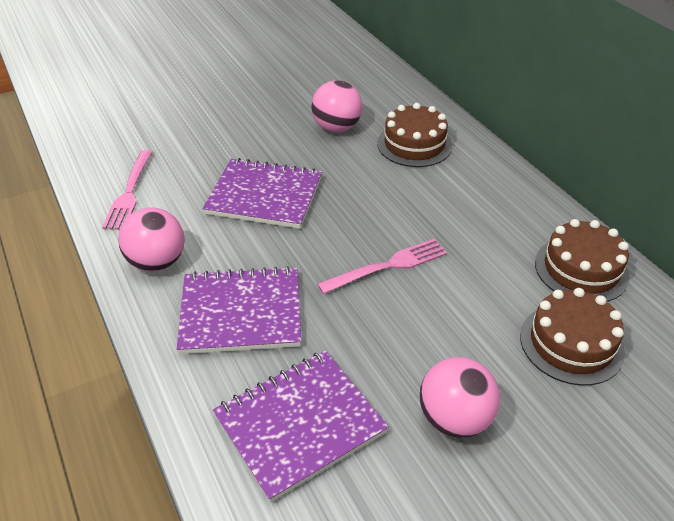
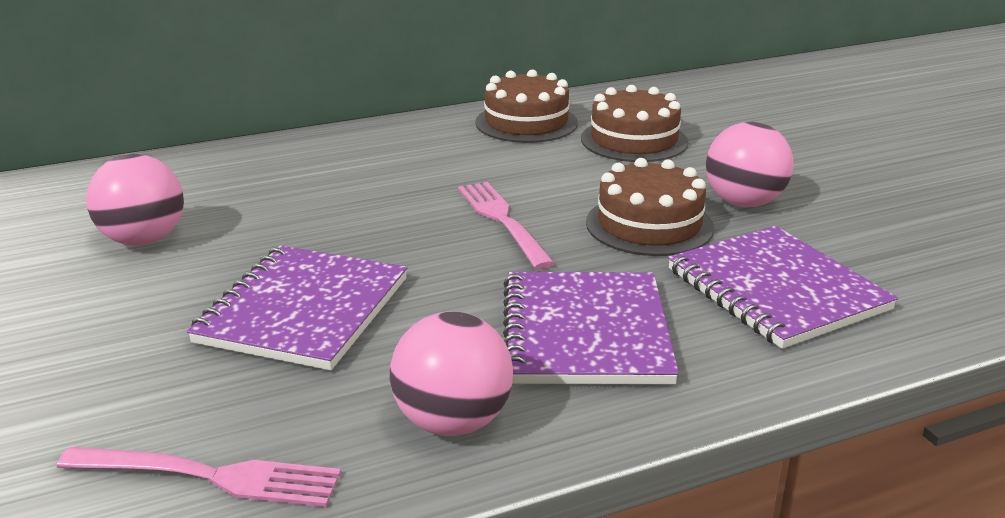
camera: 85 degrees left, 15 degrees down
brown cake [377,103,452,167] -> brown cake moved to [586,158,714,256]

